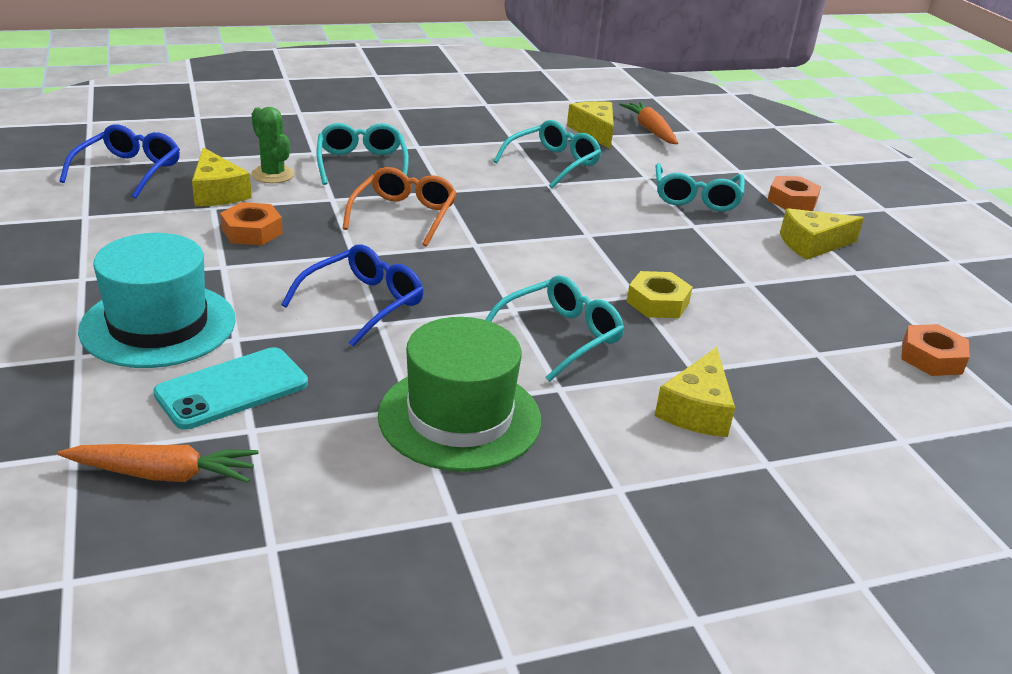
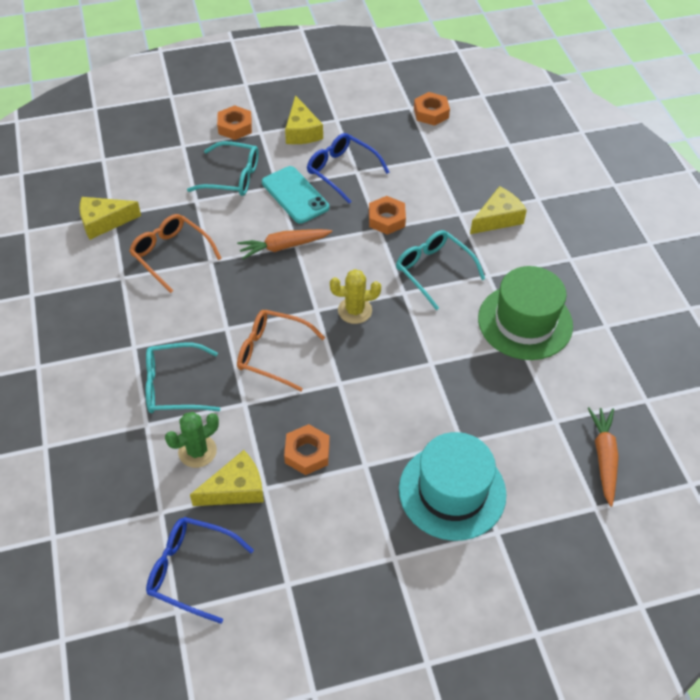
camera: 85 degrees left, 20 degrees up
turquoise phone [153,347,308,430] -> turquoise phone moved to [262,166,329,224]
blue glasses [281,244,424,347] -> blue glasses moved to [307,133,389,204]
turquoise glasses [493,120,601,188] -> orange glasses [129,214,222,293]
orange carrot [619,102,678,144] -> orange carrot moved to [237,229,332,259]
yellow nut [627,271,693,318] -> orange nut [369,196,406,235]
yellow cheese [655,347,735,437] -> yellow cheese turned 60 degrees counterclockwise [470,186,527,234]
none -> yellow cactus [330,269,381,324]

